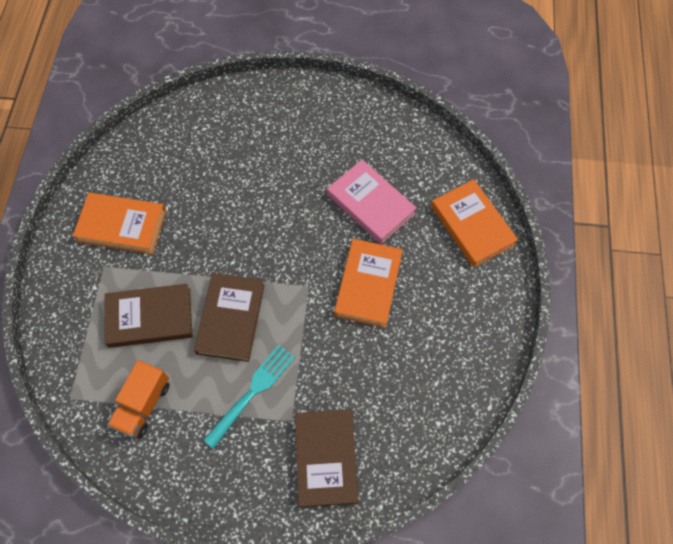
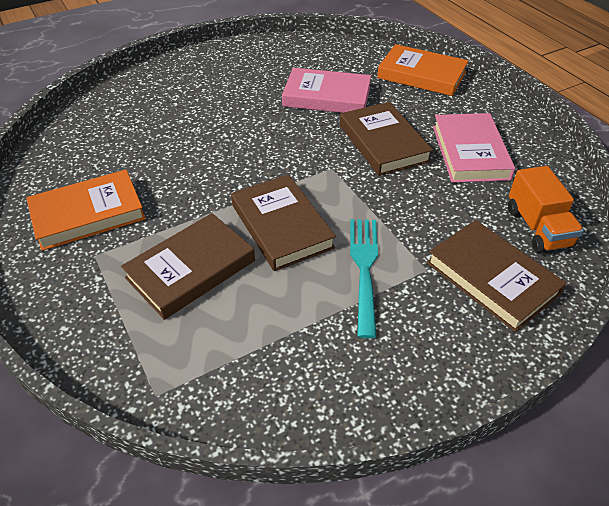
camera: 35 degrees left, 20 degrees down
orange truck [107,360,169,438] -> orange truck moved to [508,166,584,253]
orange book [334,239,403,328] -> brown book [340,102,433,176]
none -> pink book [433,113,515,183]

